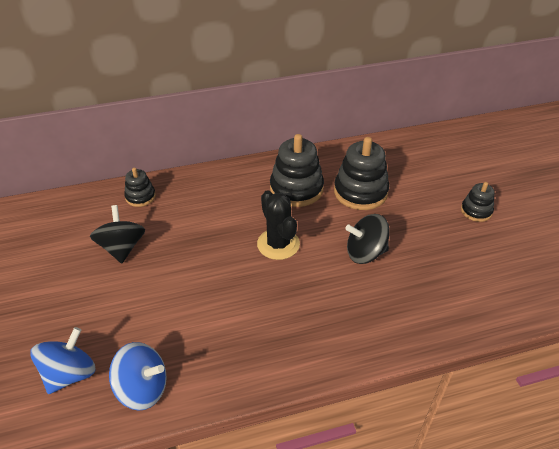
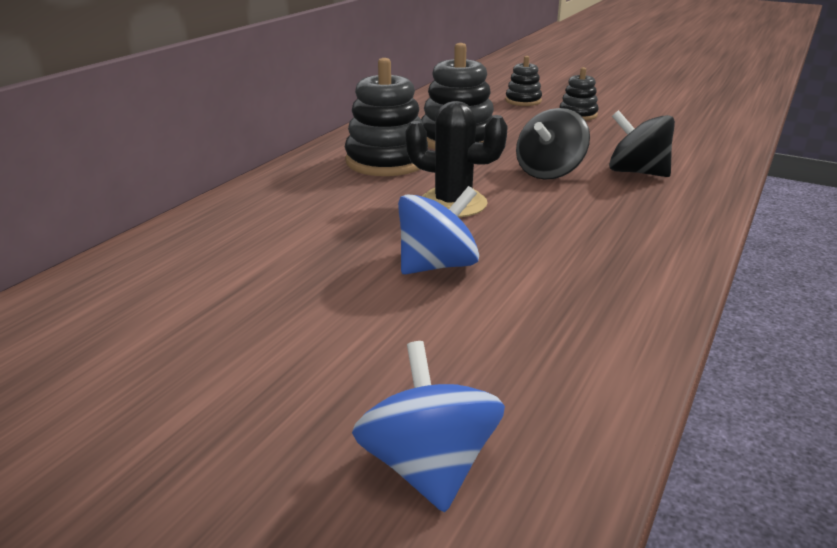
camera: 45 degrees left, 15 degrees down
black spinning top [90,205,145,263] -> black spinning top moved to [609,110,675,177]
blue spinning top [109,342,167,411] -> blue spinning top moved to [398,186,479,274]
black stacking toy [124,168,156,207] -> black stacking toy moved to [505,56,542,106]

